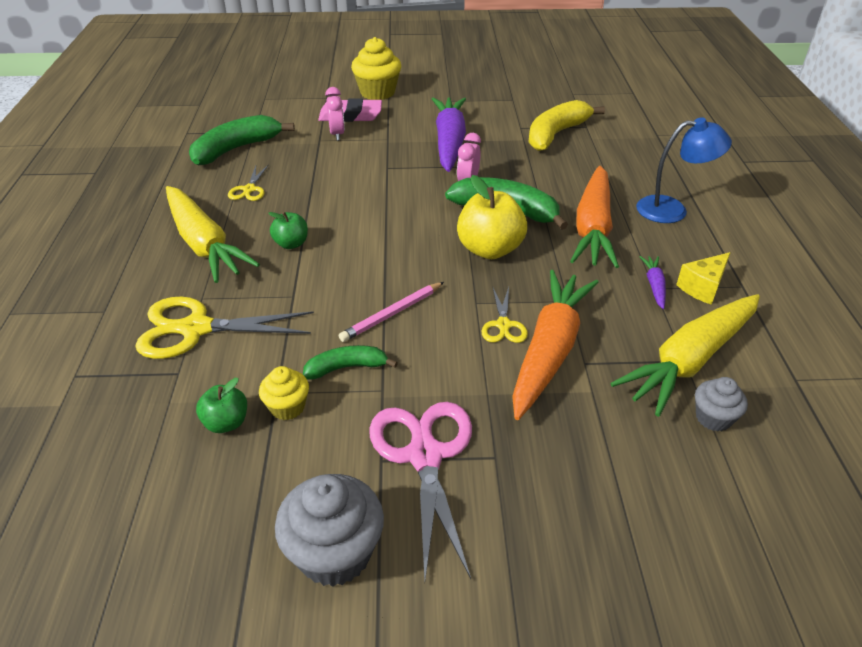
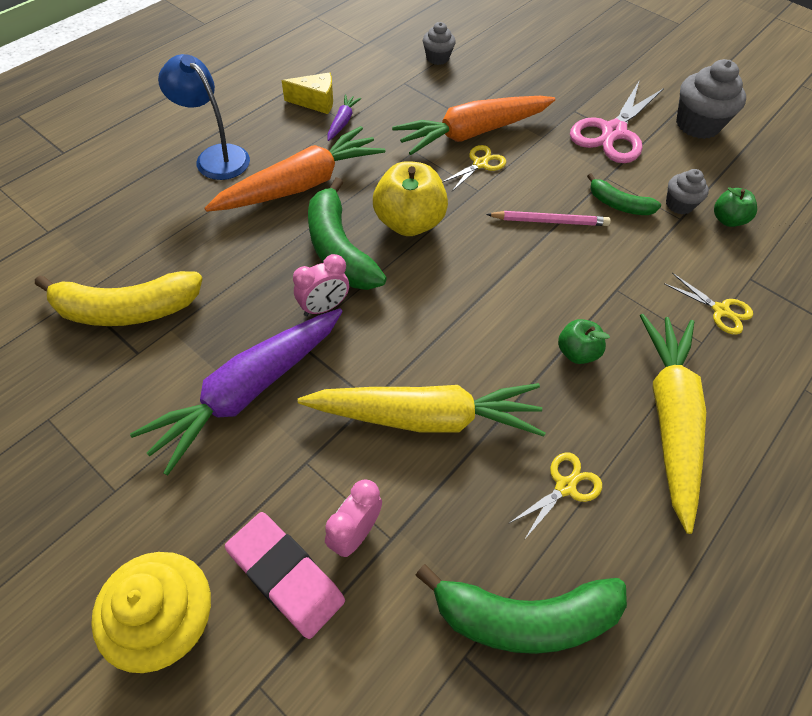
camera: 140 degrees left, 15 degrees up
yellow scissors [135,297,314,359] -> yellow scissors [664,273,753,335], size x0.52
yellow cupcake [259,366,309,420] -> grey cupcake [666,169,709,215]
yellow carrot [610,294,760,417] -> yellow carrot moved to [298,383,546,436]
purple carrot [639,256,666,309] -> purple carrot turned 150 degrees clockwise [328,94,361,141]

